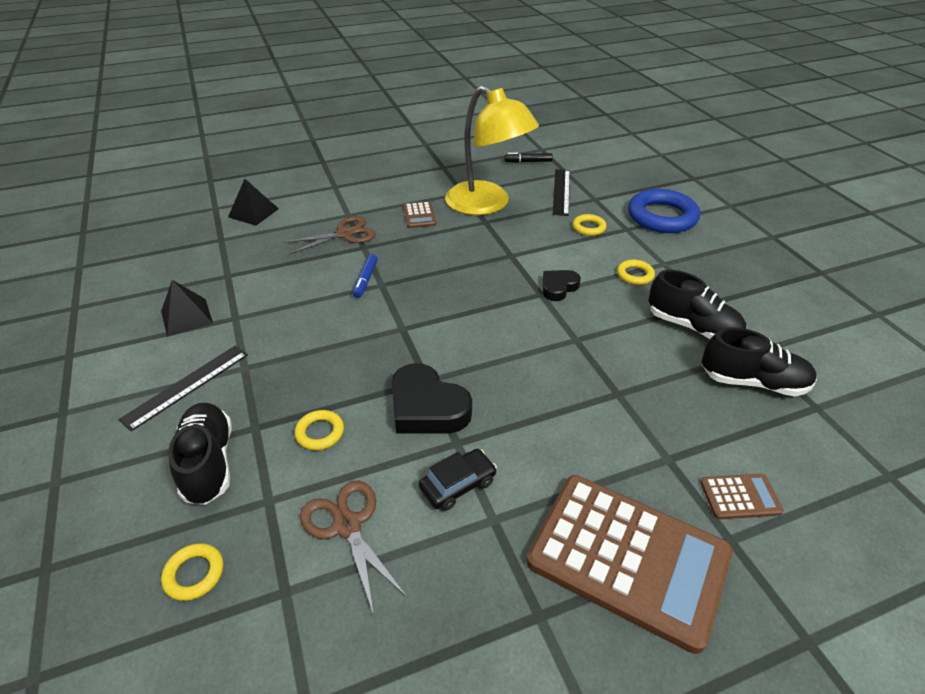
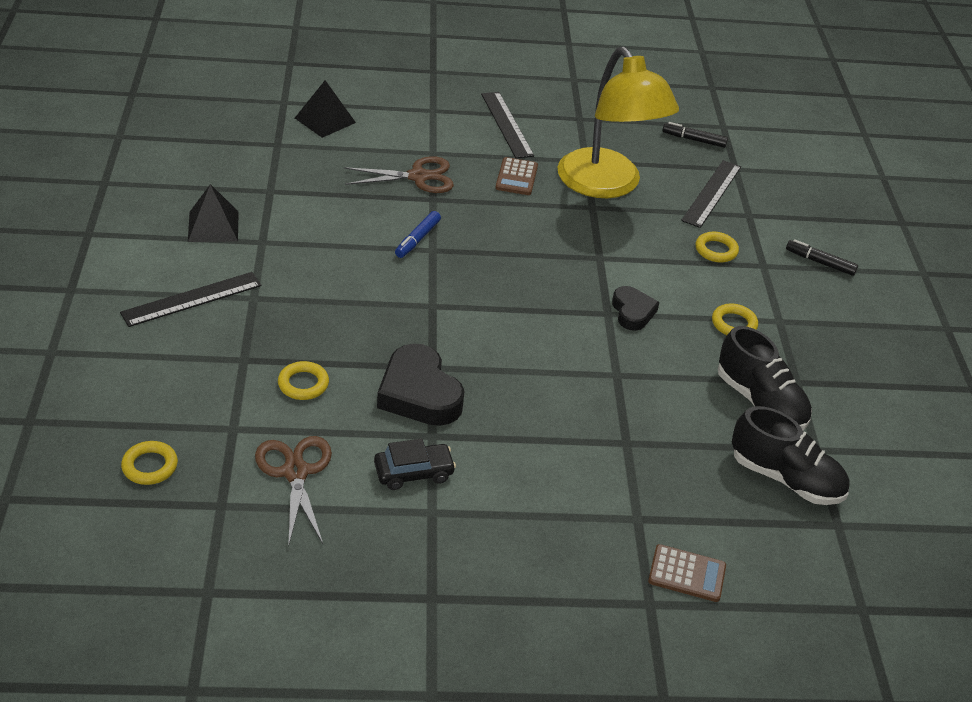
camera: 15 degrees right, 0 degrees up
black shoe [168,403,232,505] -> none
brown calculator [527,475,733,654] -> none
black heart [543,270,581,301] -> black heart turned 105 degrees clockwise [612,286,659,331]
blue ring [628,189,700,233] -> black marker [786,239,858,276]
none -> black ruler [481,92,534,159]

